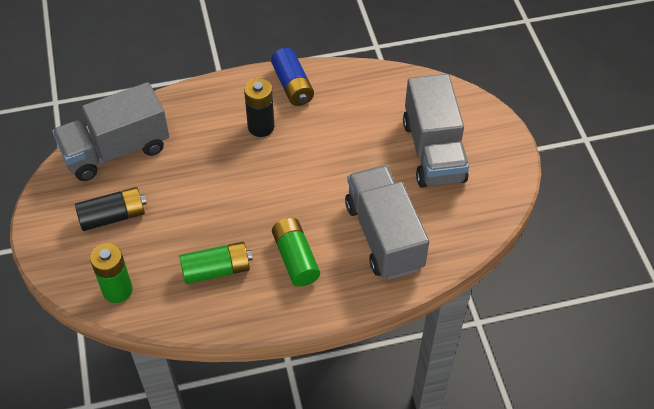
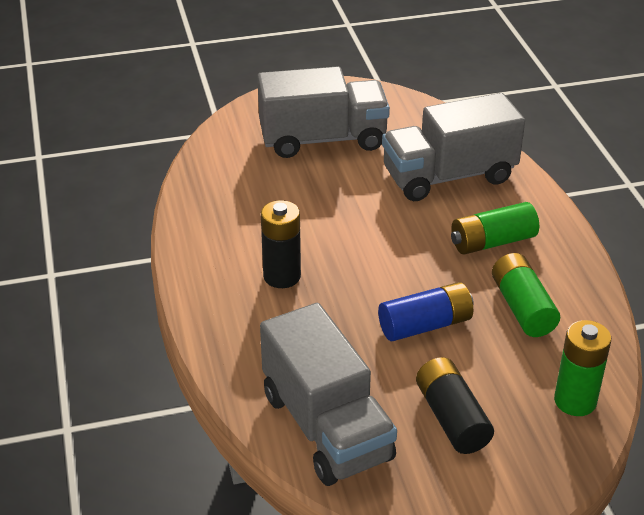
camera: 90 degrees left, 15 degrees down
blue battery [271,48,314,106] -> blue battery moved to [378,282,474,341]

